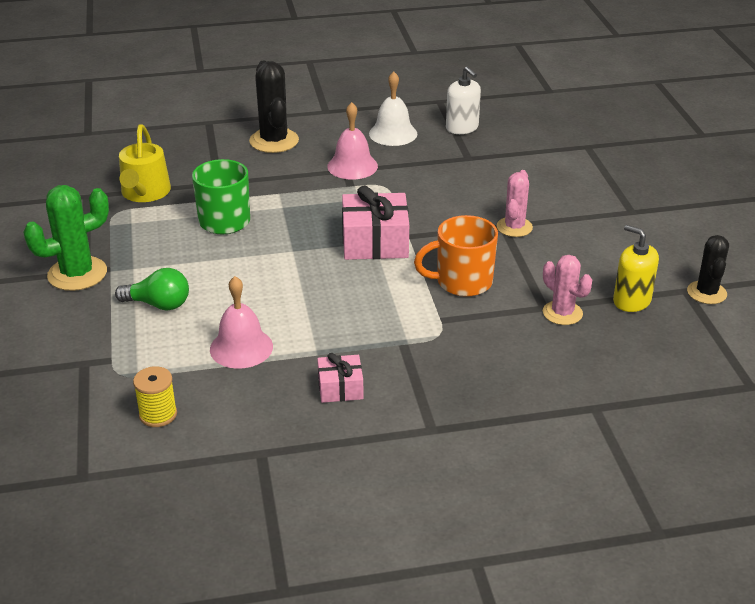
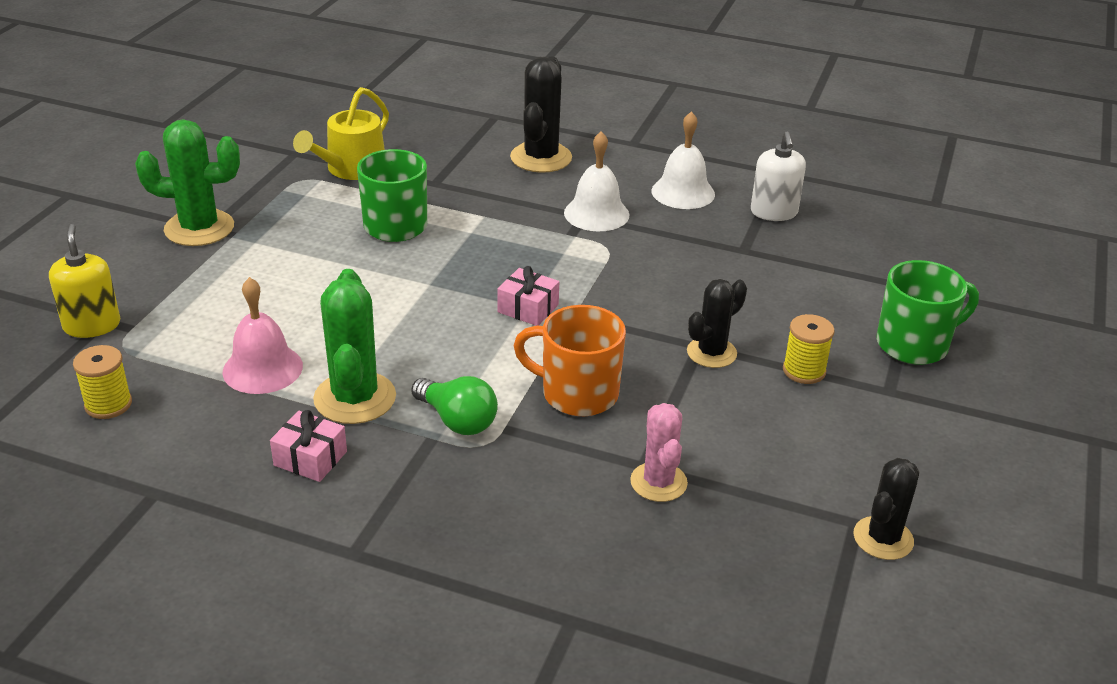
camera: 30 degrees right, 0 degrees up
green light bulb [115,268,189,311] -> green light bulb moved to [411,376,498,435]
pink bell [327,102,378,180] -> white bell [564,131,629,231]
pink gift [342,186,409,260] -> pink gift [497,266,559,326], size x0.56
pink cactus [497,170,533,237] -> black cactus [687,279,747,368]
yellow soap dispenser [613,225,659,312] -> yellow soap dispenser moved to [49,224,120,338]
none -> green cactus [313,269,396,424]
none -> yellow spool [783,314,835,384]
none -> green mug [877,260,979,365]

